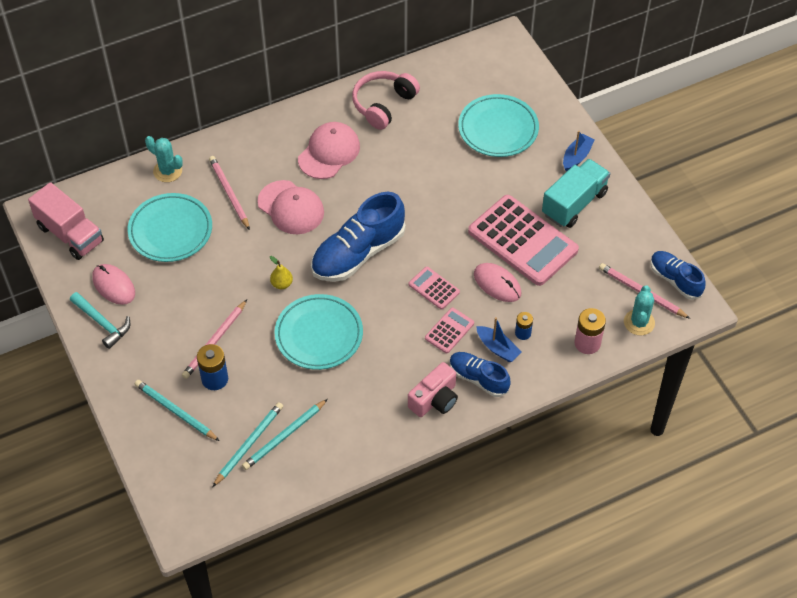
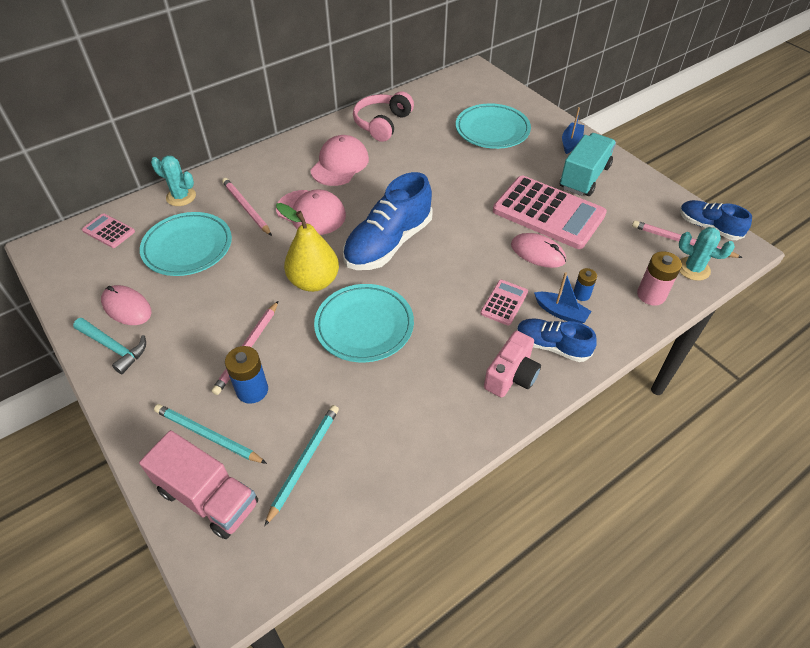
camera: 10 degrees left, 5 degrees down
pink truck [28,182,104,260] -> pink truck moved to [139,430,258,539]
turquoise pencil [242,399,328,470] -> none
yellow pear [270,256,293,289] -> yellow pear [276,203,339,292], size x2.17
pink calculator [409,267,460,310] -> pink calculator moved to [82,213,135,248]
turquoise cactus [624,285,655,335] -> turquoise cactus turned 60 degrees counterclockwise [679,227,735,281]

